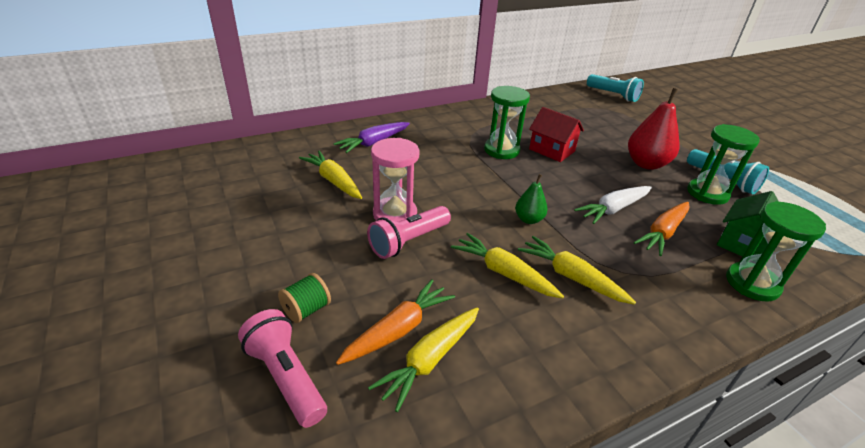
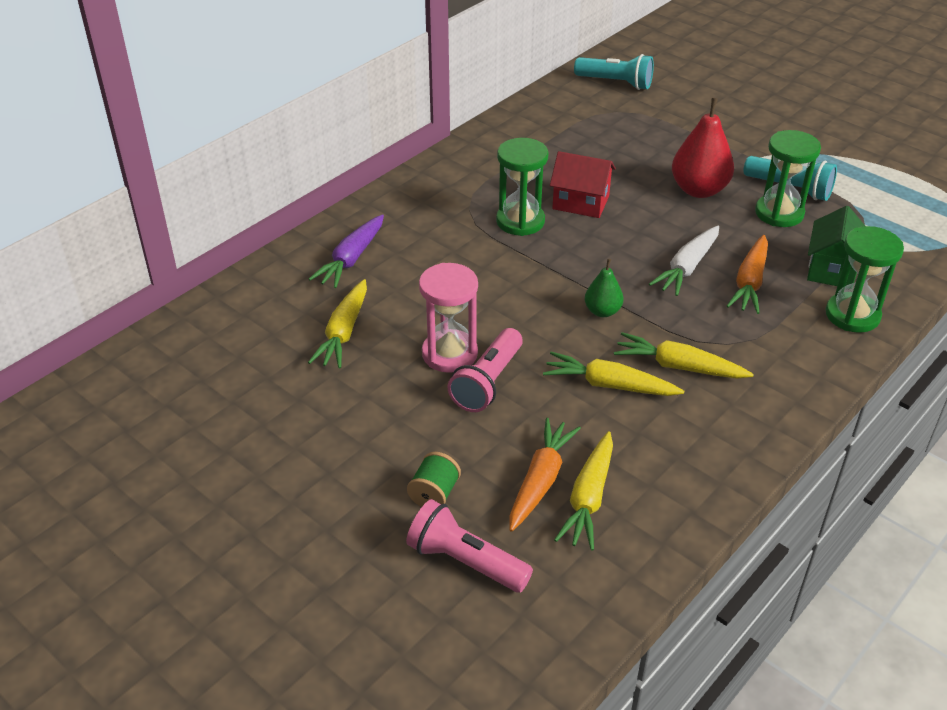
camera: 20 degrees left, 5 degrees up
yellow carrot [299,151,362,199] -> yellow carrot turned 105 degrees counterclockwise [308,279,367,369]

